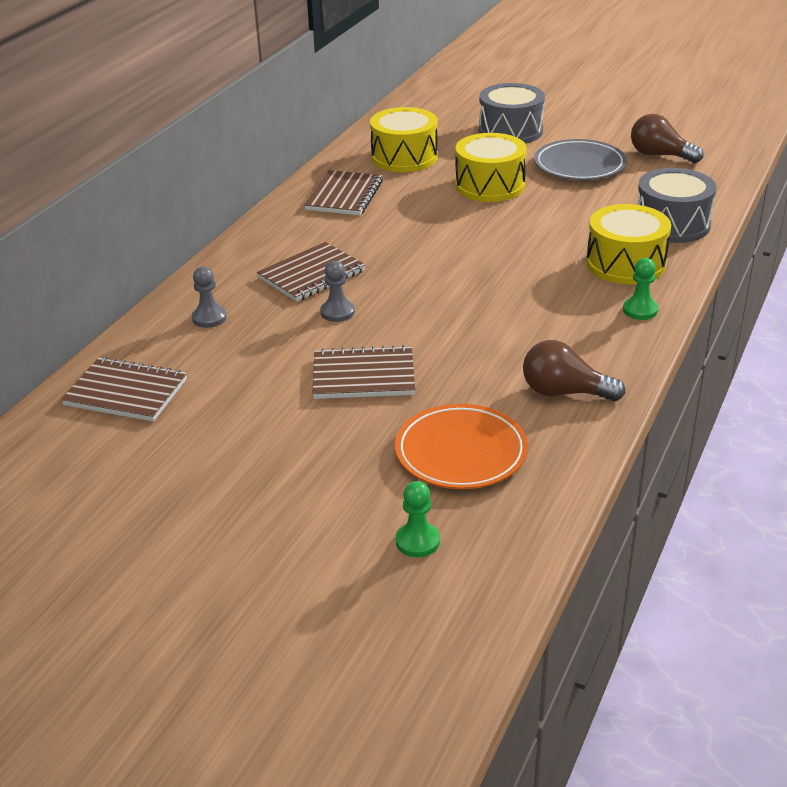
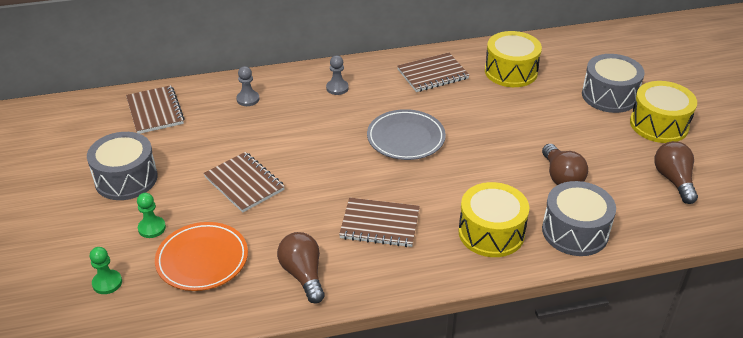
camera: 50 degrees right, 5 degrees up
brown notebook [257,242,366,302] -> brown notebook moved to [339,198,420,247]
grey pawn [320,261,355,322] -> grey pawn moved to [326,55,349,95]
yellow drum [455,133,527,202] -> yellow drum moved to [630,81,697,143]
grey plate [534,139,627,180] -> grey plate moved to [367,109,446,160]
green pawn [623,258,658,320] -> green pawn moved to [137,193,166,238]
none -> grey drum [87,132,158,200]
none -> brown light bulb [542,144,588,185]

